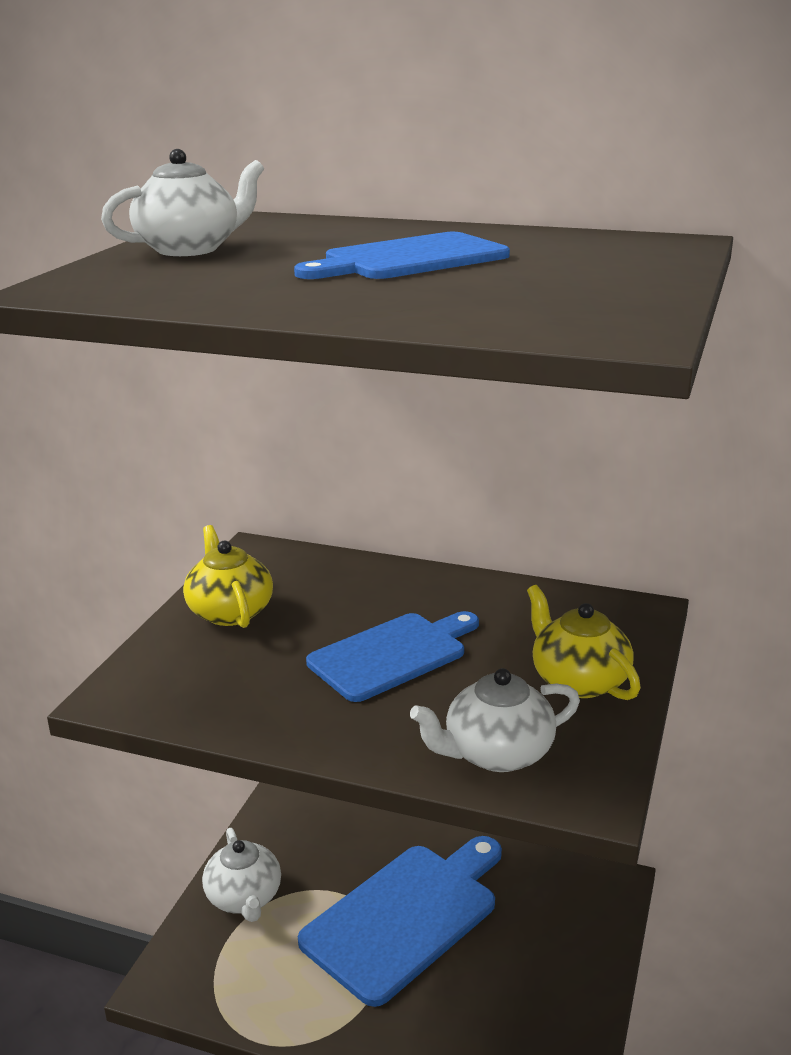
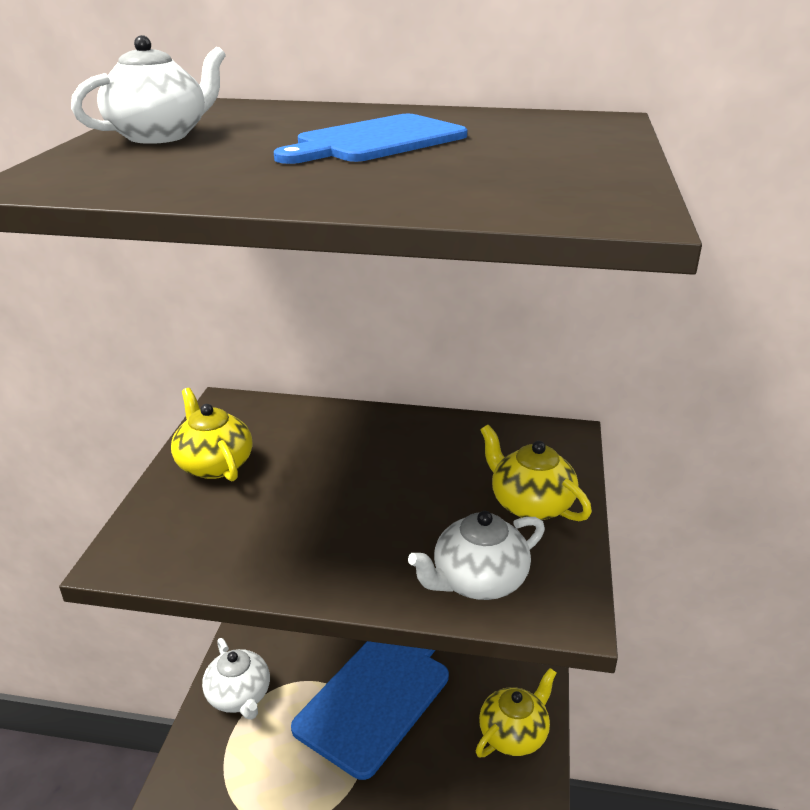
camera: 10 degrees left, 5 degrees up
blue cutting board [306,611,479,702] -> none
none -> yellow teapot [476,668,557,757]

